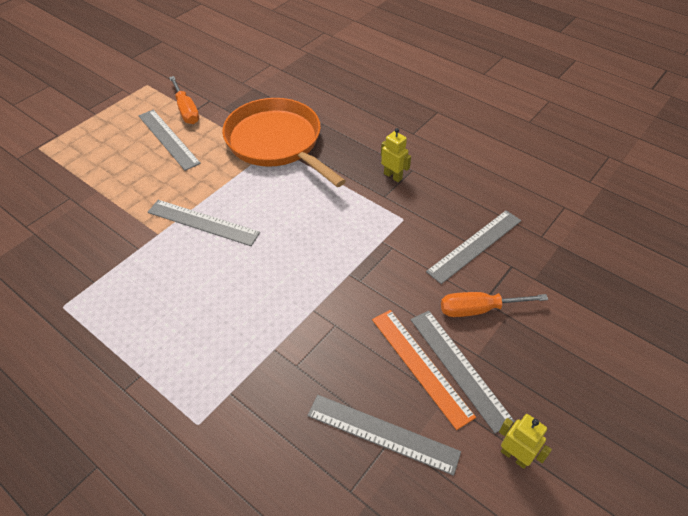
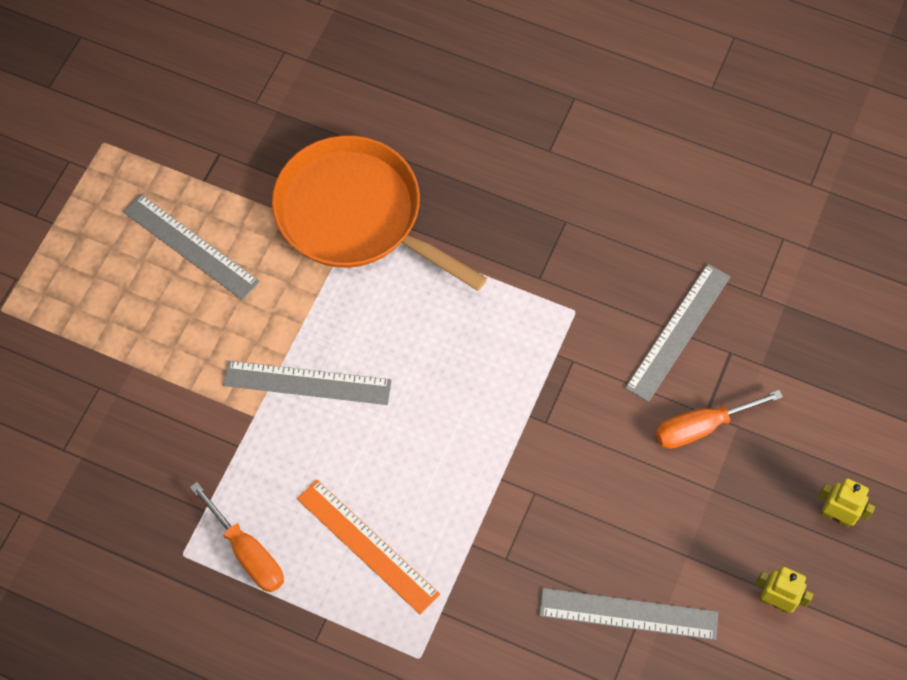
camera: 15 degrees left, 15 degrees up
orange screwdriver [169,76,199,124] -> orange screwdriver moved to [190,482,284,592]
orange ruler [372,310,476,430] -> orange ruler moved to [297,480,440,615]
yellow robot [381,128,411,182] -> yellow robot moved to [818,478,875,527]
grey ruler [411,311,515,433] -> none

